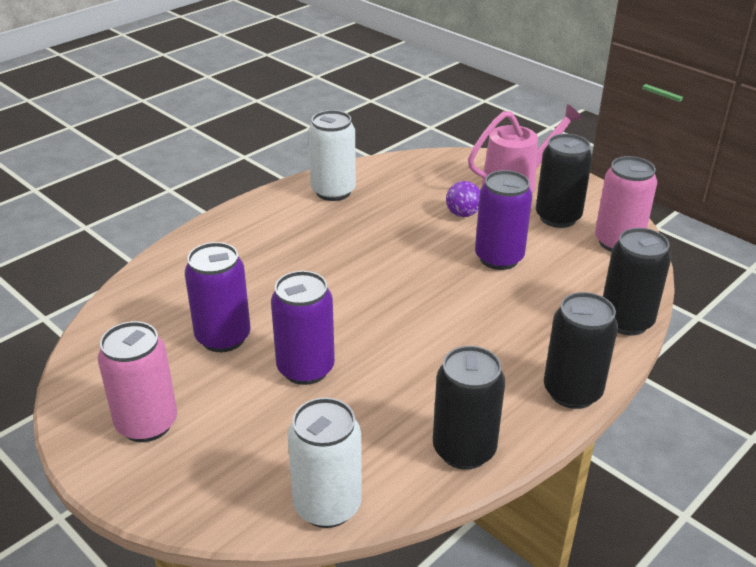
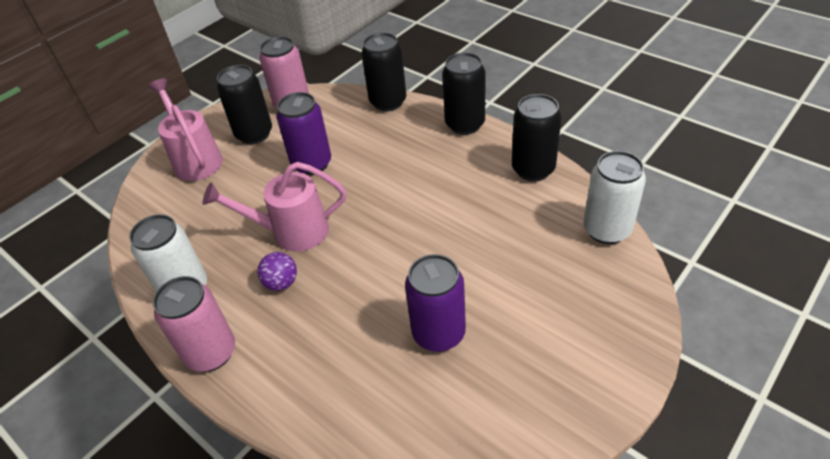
camera: 90 degrees left, 10 degrees up
pink can [98,321,177,442] -> pink can moved to [153,276,235,372]
purple can [271,271,335,385] -> none
purple ball [446,181,480,217] -> purple ball moved to [257,252,297,291]
none -> pink watering can [203,162,346,252]

